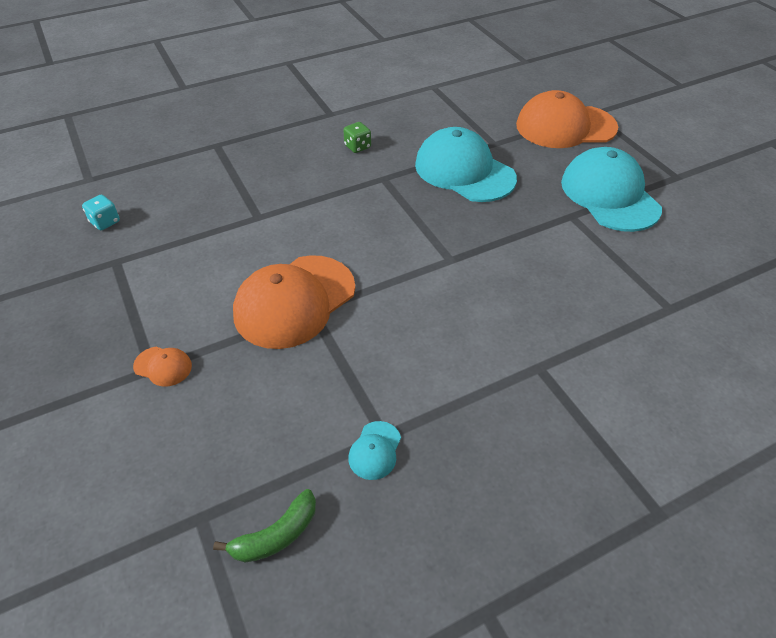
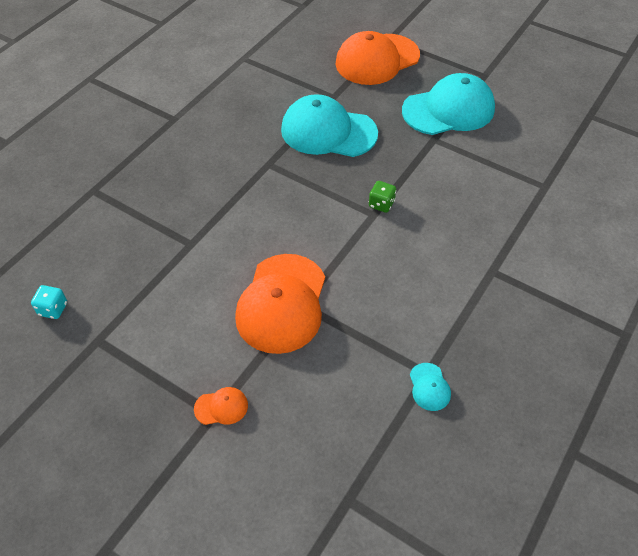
camera: 30 degrees left, 5 degrees up
green banana [213,489,316,563] -> none
green dice [343,122,371,153] -> green dice moved to [369,181,396,213]
turquoise cap [561,147,662,232] -> turquoise cap turned 120 degrees clockwise [402,73,495,135]

